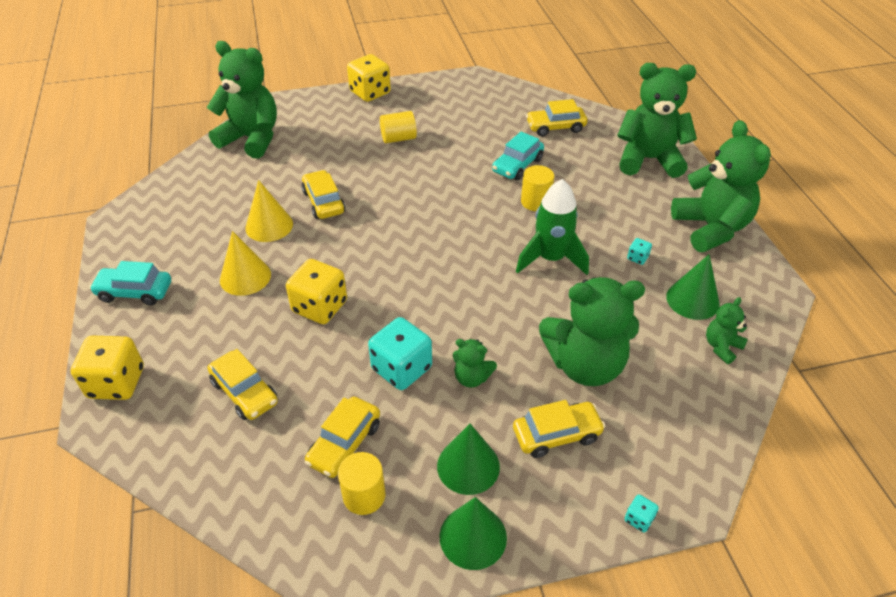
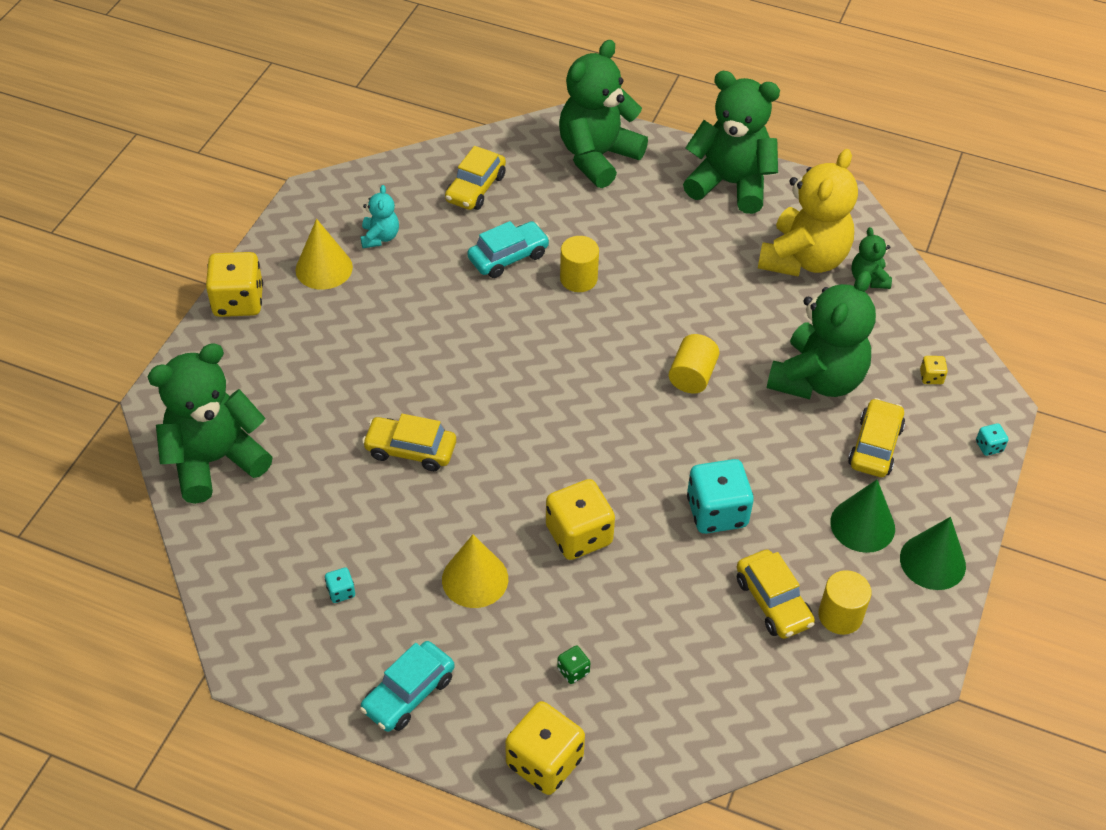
camera: 55 degrees left, 5 degrees up
yellow car [208,349,278,420] -> none
yellow cone [245,180,293,242] -> yellow cone moved to [296,219,353,290]
yellow cylinder [380,111,417,143] -> yellow cylinder moved to [669,334,720,393]
green teddy bear [453,339,497,388] -> none
turquoise car [492,132,544,180] -> turquoise car turned 105 degrees counterclockwise [467,221,550,278]
green rocket [516,179,589,275] -> none
turquoise dice [627,238,652,265] -> turquoise dice moved to [325,567,355,603]
green cone [666,254,720,320] -> yellow teddy bear [758,149,858,277]
none -> turquoise teddy bear [360,185,399,248]
none -> green dice [557,645,590,684]
none -> yellow dice [920,356,948,384]

